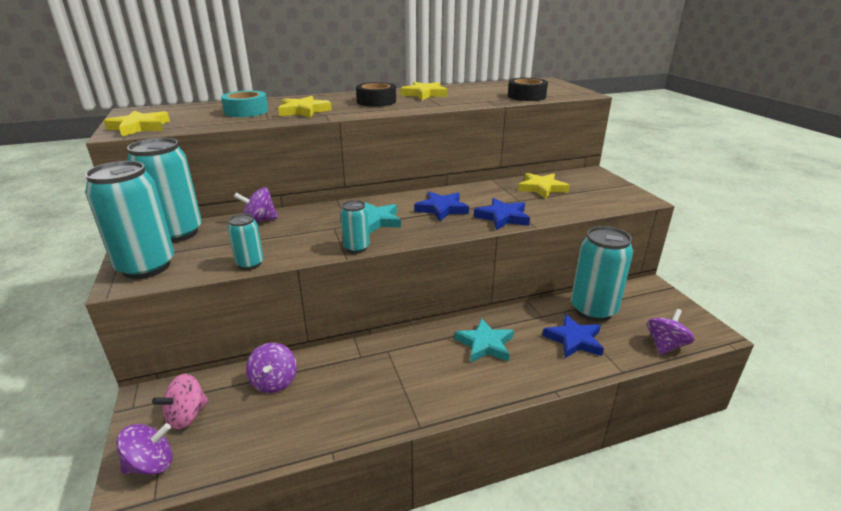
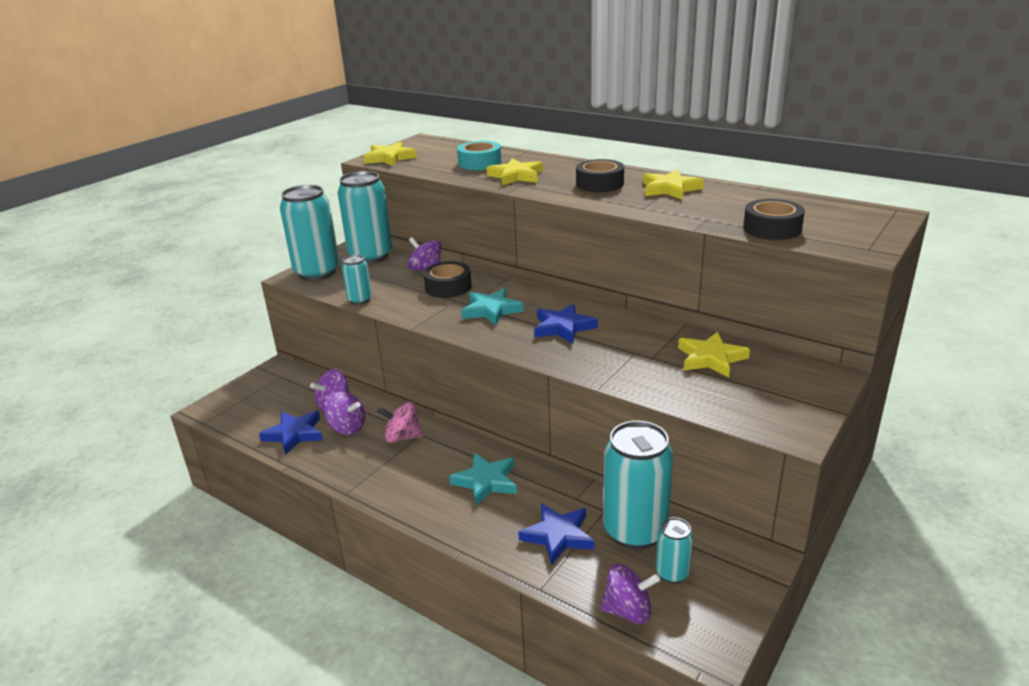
camera: 55 degrees right, 0 degrees up
purple spinning top [116,423,173,475] -> purple spinning top moved to [324,391,365,435]
pink spinning top [152,374,209,429] -> pink spinning top moved to [377,402,423,443]
turquoise can [340,200,370,253] -> turquoise can moved to [656,517,693,584]
blue star [474,198,530,230] -> blue star moved to [259,411,323,455]
none -> black tape [423,261,472,298]

